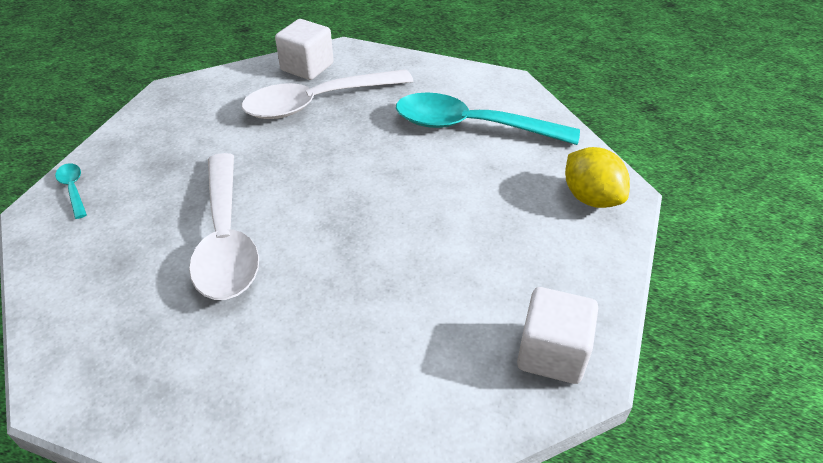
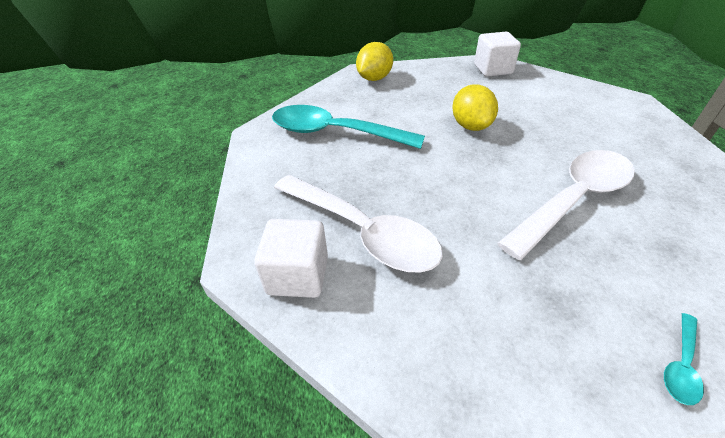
camera: 115 degrees left, 0 degrees up
turquoise spoon [396,92,580,145] -> turquoise spoon turned 120 degrees clockwise [272,105,425,149]
none -> yellow lemon [452,84,498,131]

